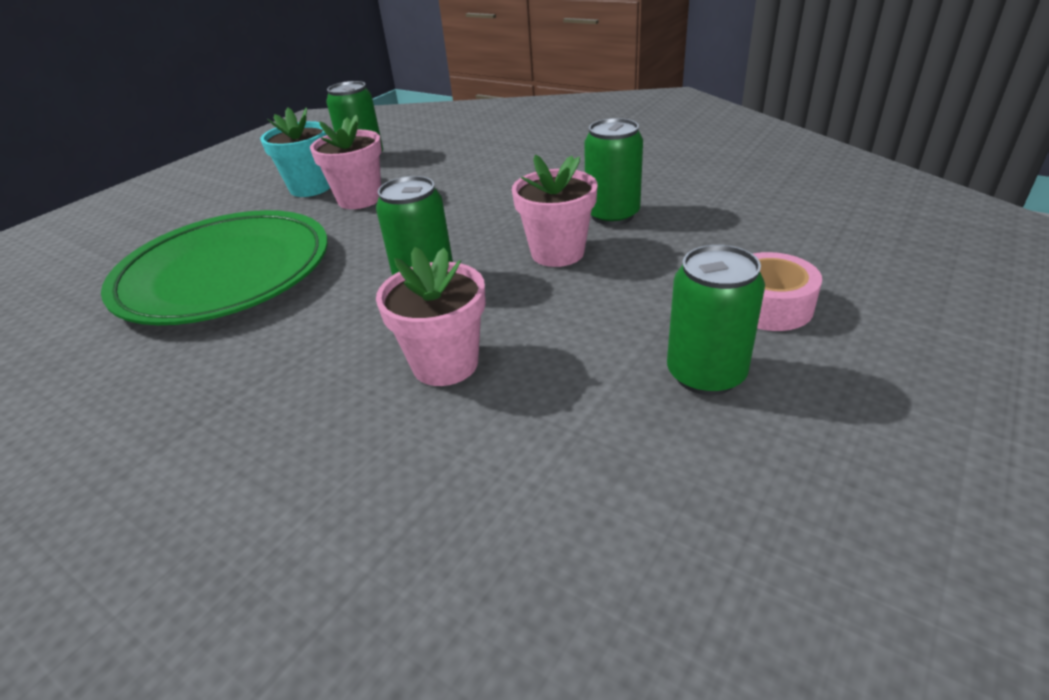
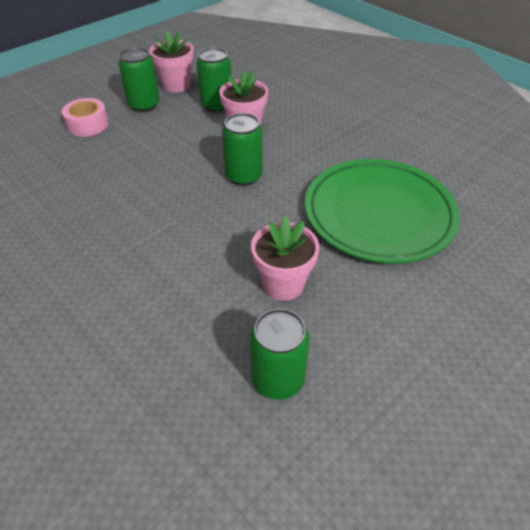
camera: 170 degrees left, 10 degrees up
turquoise flower pot [260,107,330,197] -> none
pink flower pot [512,155,598,267] -> pink flower pot moved to [149,30,194,93]
green can [584,118,643,225] -> green can moved to [196,48,231,112]

